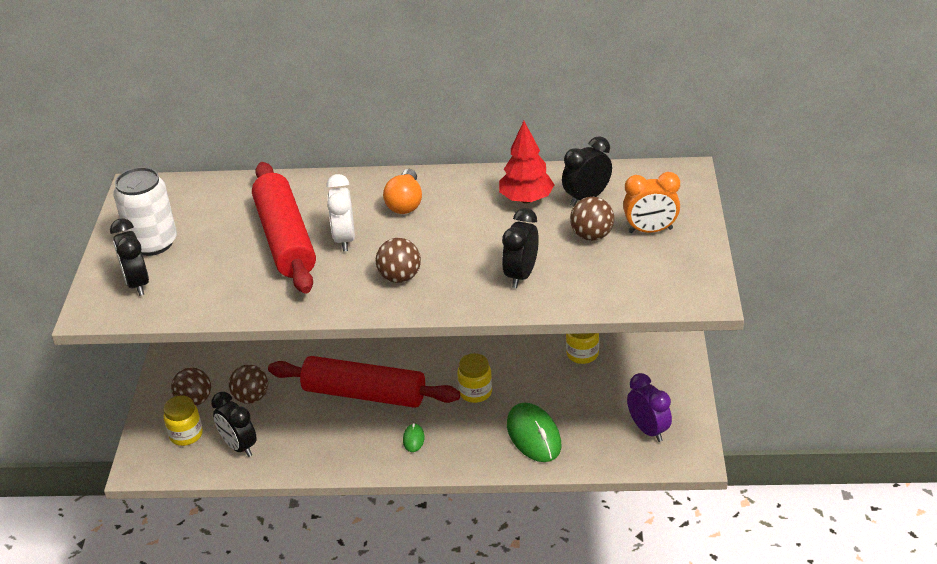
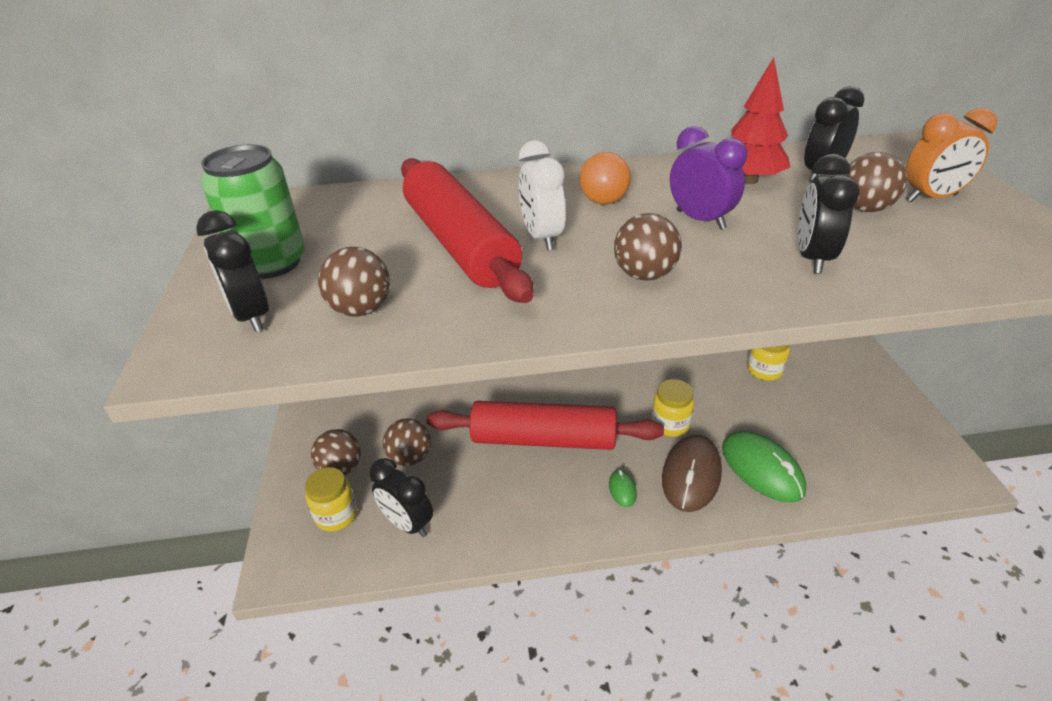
camera: 10 degrees left, 0 degrees up
white can [113,167,177,256] -> green can [201,144,305,279]
purple clock [627,373,672,442] -> purple clock moved to [670,126,747,229]
none -> brown ball [318,247,390,317]
none -> brown mouse [662,434,722,512]

